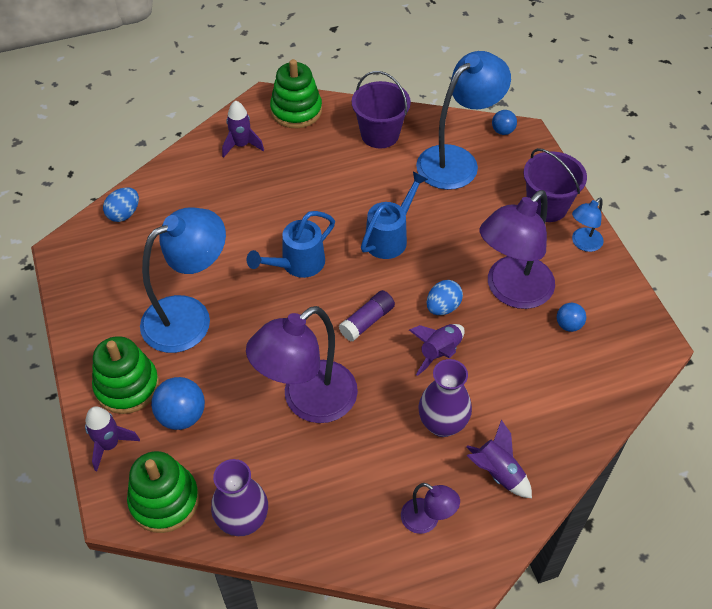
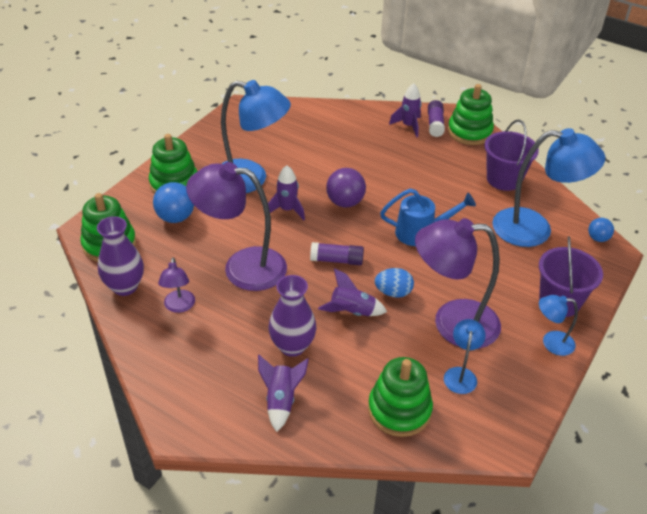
camera: 50 degrees right, 10 degrees down
purple rocket [85,406,140,471] -> purple rocket moved to [268,165,305,220]
blue egg [103,187,139,222] -> none
blue watering can [247,211,335,278] -> purple ball [326,168,366,207]
purple lamp [401,483,460,534] -> purple lamp moved to [158,257,195,313]
blue ball [557,303,586,332] -> blue lamp [444,319,486,394]
none -> green stacking toy [368,357,433,437]
none -> purple glue stick [428,100,445,137]

